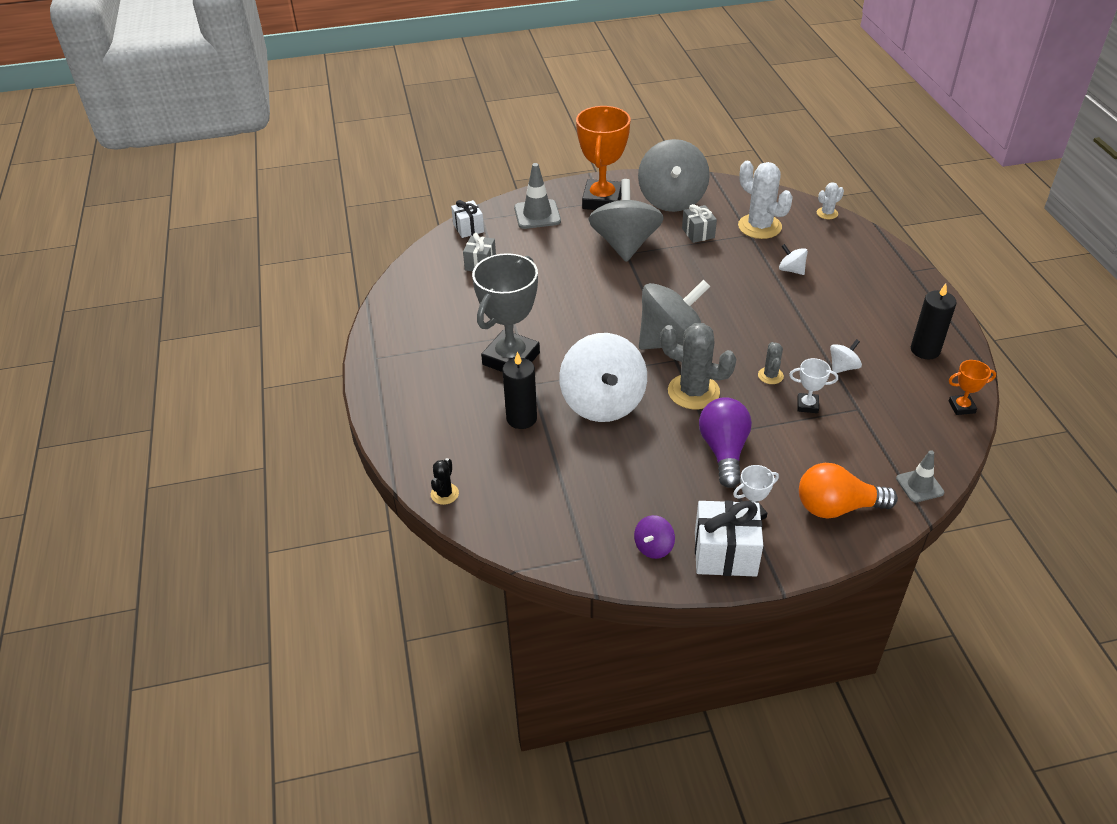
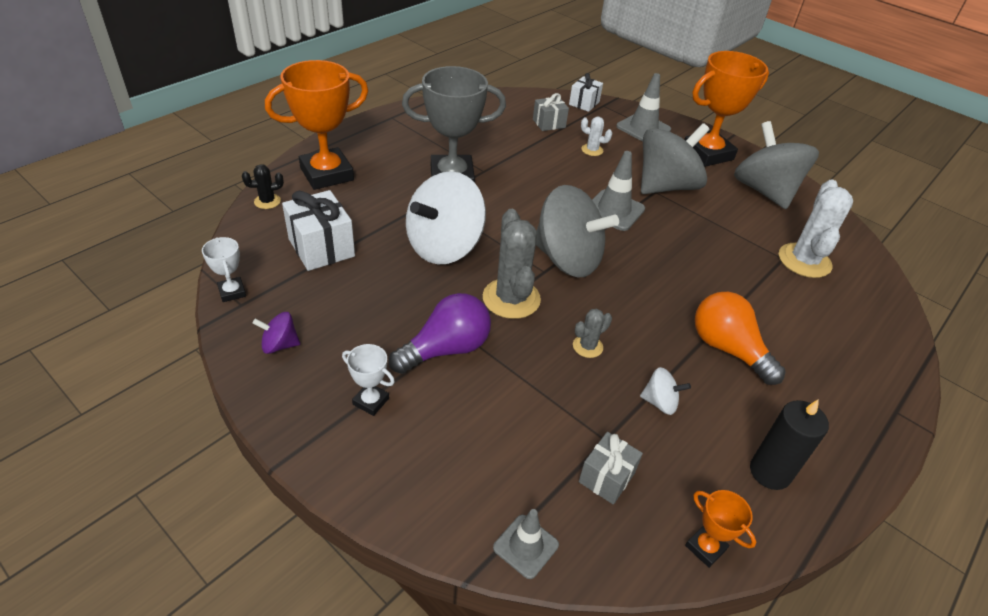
camera: 50 degrees right, 0 degrees up
black candle [503,352,537,429] -> none
grey spinning top [638,139,710,212] -> grey spinning top turned 105 degrees clockwise [734,121,819,209]
grey gift [682,204,717,243] -> grey gift moved to [579,432,643,505]
white gift [695,501,763,576] -> white gift moved to [282,190,355,271]
white spinning top [779,244,808,275] -> none
white trophy [789,358,838,413] -> white trophy moved to [202,237,246,302]
orange light bulb [799,463,898,519] -> orange light bulb moved to [695,292,786,385]
white cactus [817,182,844,219] -> white cactus moved to [581,117,612,156]
none -> orange trophy [265,60,368,190]
none -> grey traffic cone [592,151,645,231]

